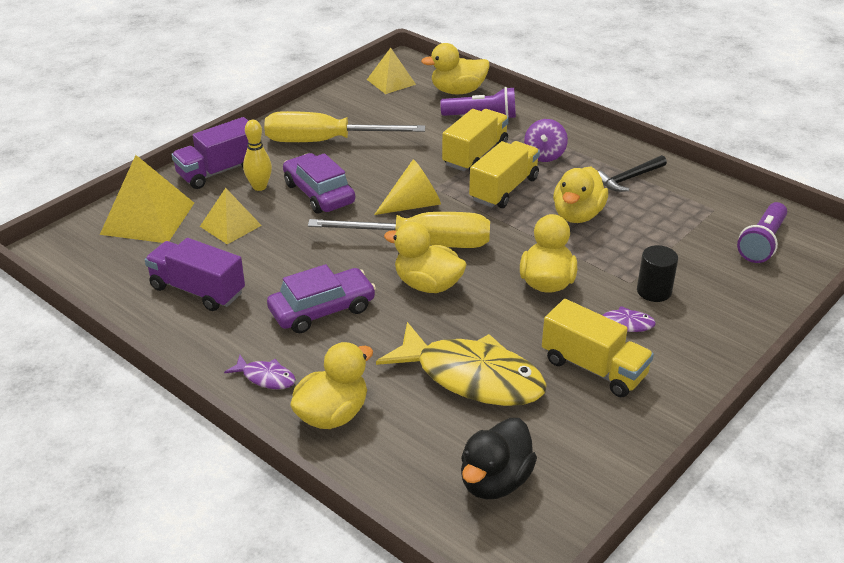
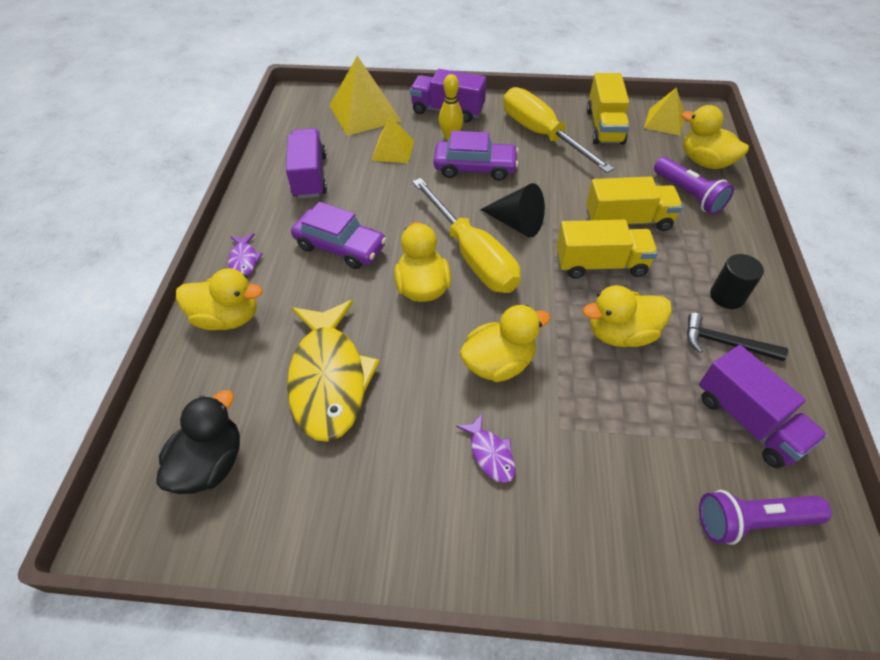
camera: 55 degrees right, 15 degrees up
purple car [283,153,355,214] -> purple car turned 75 degrees clockwise [434,131,519,181]
yellow cone [374,159,441,215] -> black cone [480,183,545,238]
black duck [461,418,537,499] -> black duck turned 120 degrees clockwise [157,390,240,494]
purple spinning top [524,119,568,162] -> none
yellow truck [542,299,654,397] -> yellow truck moved to [587,73,630,145]
black cylinder [637,245,678,302] -> black cylinder moved to [710,254,764,309]
none -> purple truck [699,345,827,468]

